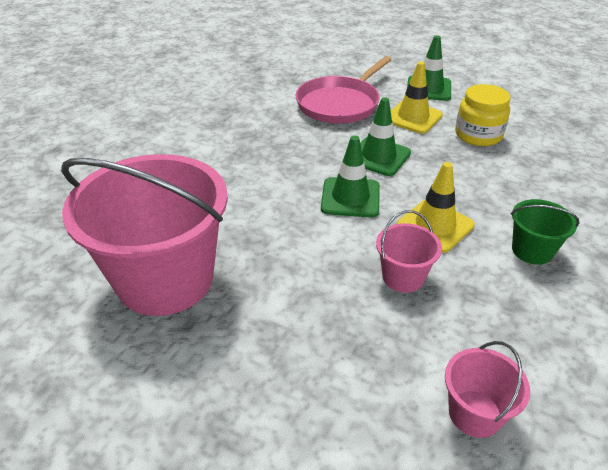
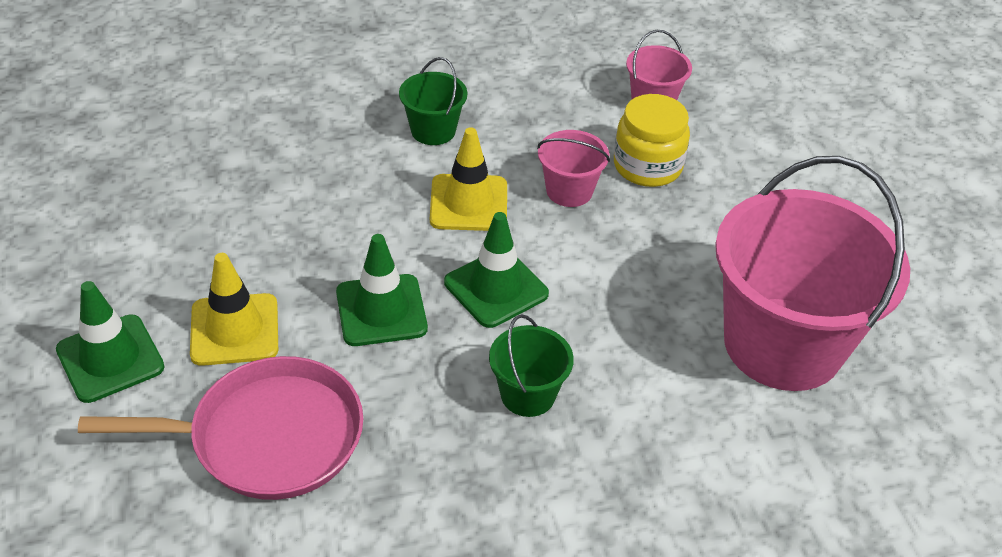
camera: 135 degrees left, 5 degrees up
yellow jar [455,84,511,146] -> yellow jar moved to [614,94,690,187]
none -> green bucket [489,314,574,417]

